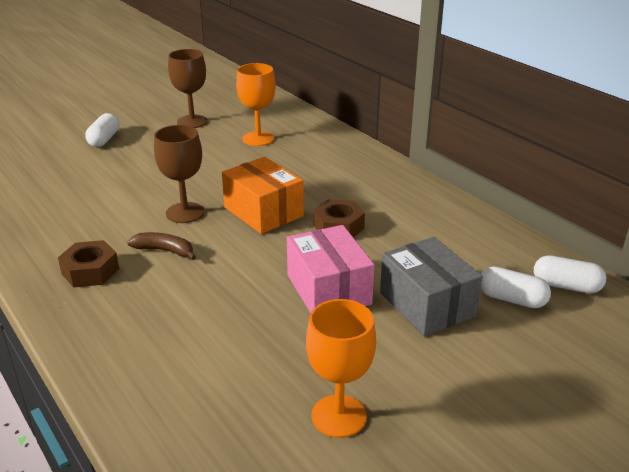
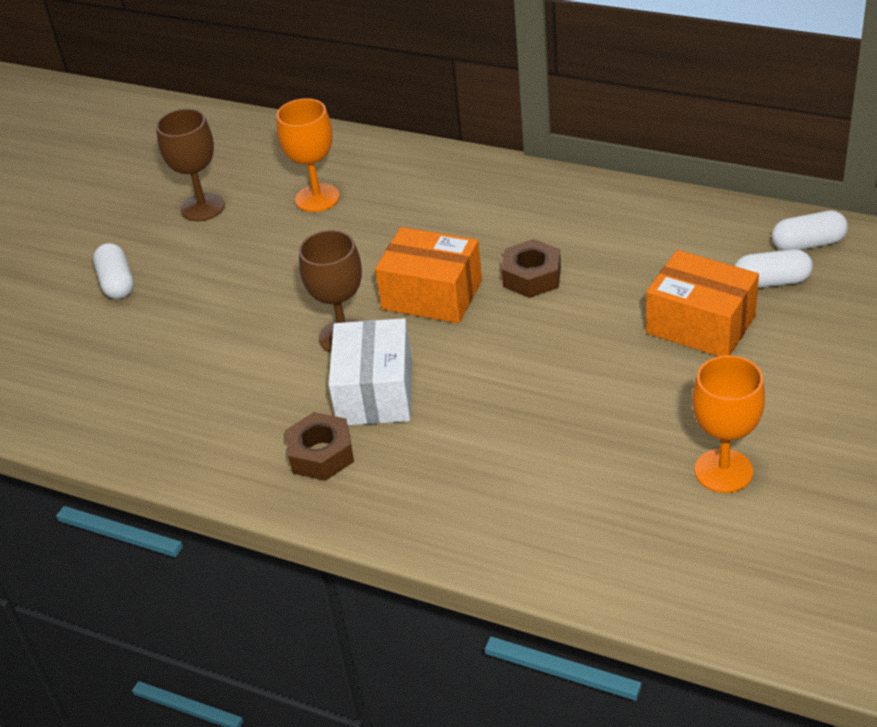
camera: 25 degrees left, 10 degrees up
brown banana [127,232,196,260] -> white box [328,318,412,425]
pink box [287,225,375,313] -> none
grey box [380,237,482,336] -> orange box [646,250,759,356]

